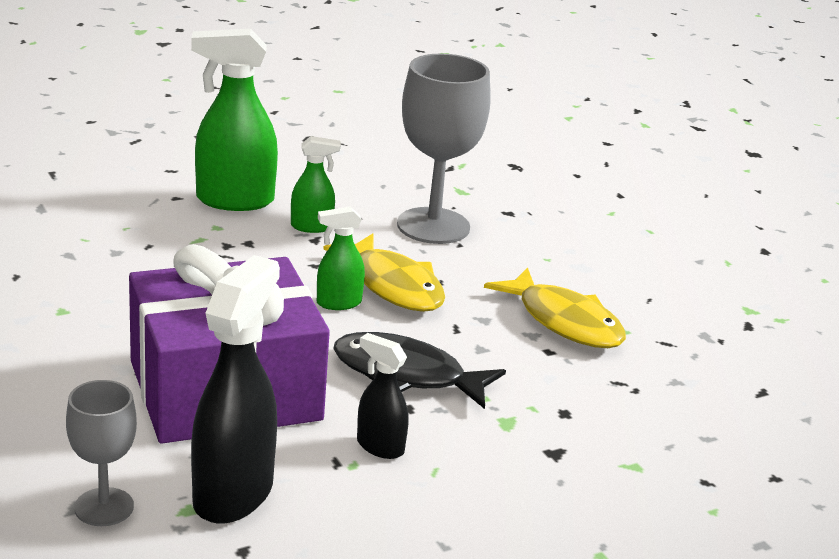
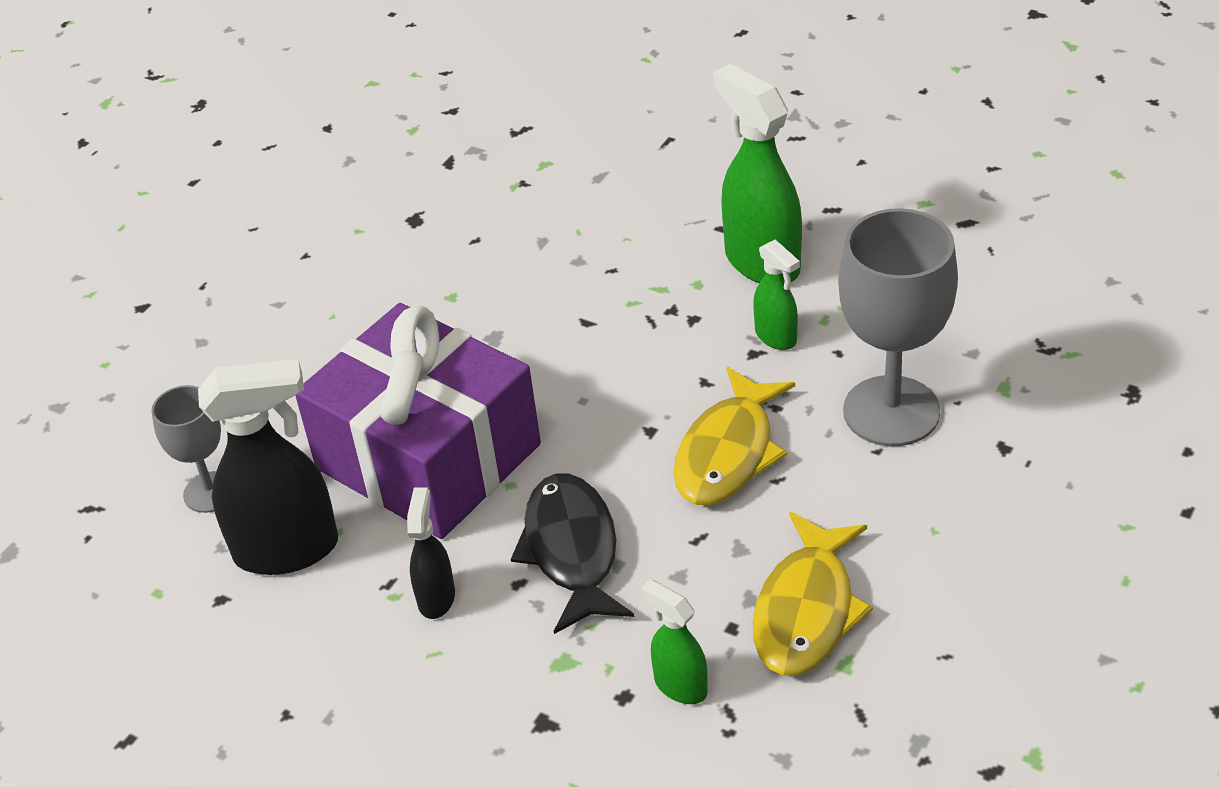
camera: 65 degrees right, 15 degrees up
green spray bottle [317,207,365,310] -> green spray bottle moved to [641,579,708,704]

